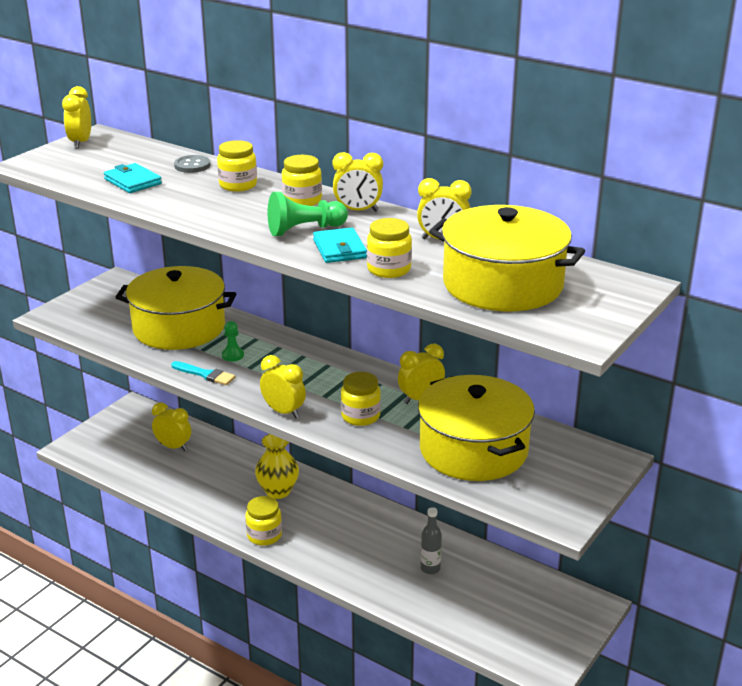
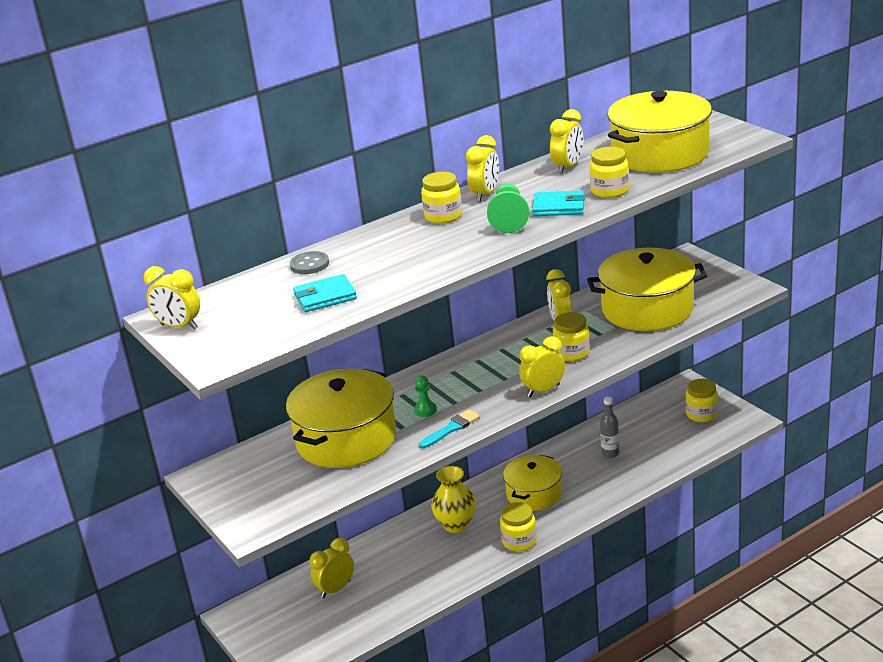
camera: 65 degrees left, 0 degrees up
yellow jar [217,140,257,192] -> yellow jar moved to [686,379,718,422]
none -> yellow pot [503,455,562,511]

